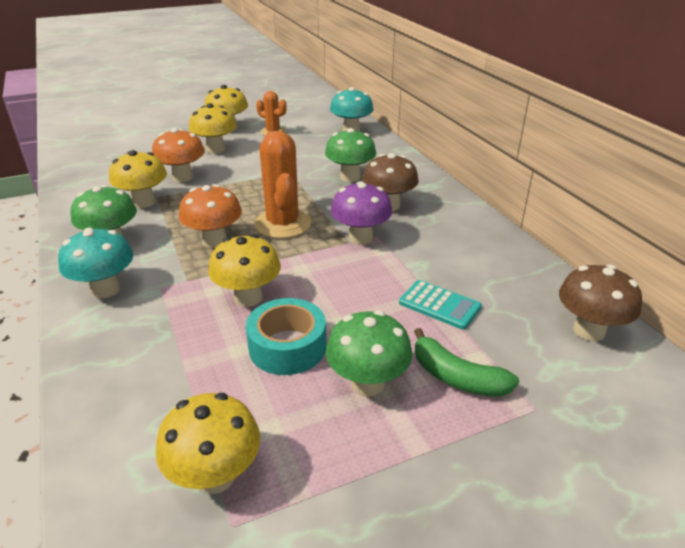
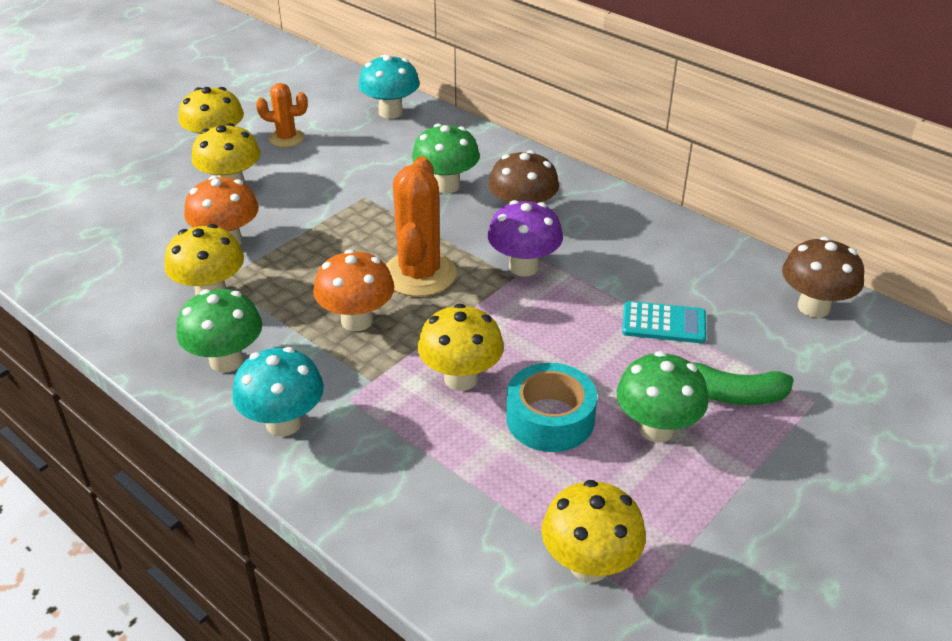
camera: 25 degrees left, 5 degrees up
orange cactus [254,131,311,239] -> orange cactus turned 45 degrees clockwise [386,156,457,297]

